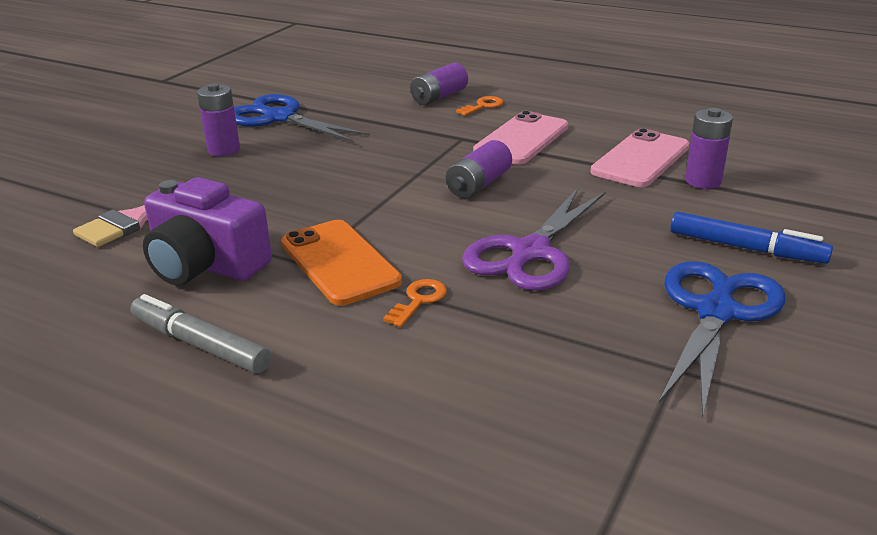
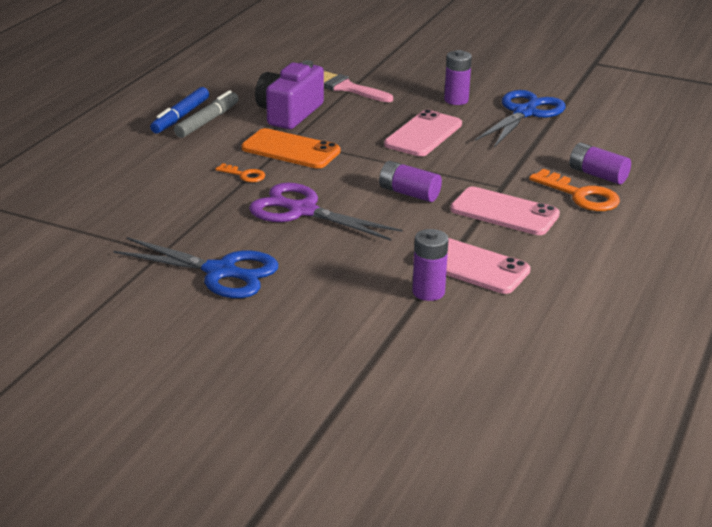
camera: 85 degrees right, 0 degrees up
orange phone [281,220,402,306] -> orange phone turned 60 degrees clockwise [242,128,341,169]
orange key [456,96,503,116] -> orange key [529,169,620,211], size x1.80
blue marker [670,212,833,264] -> blue marker moved to [150,87,209,133]
none -> pink phone [384,110,462,156]

